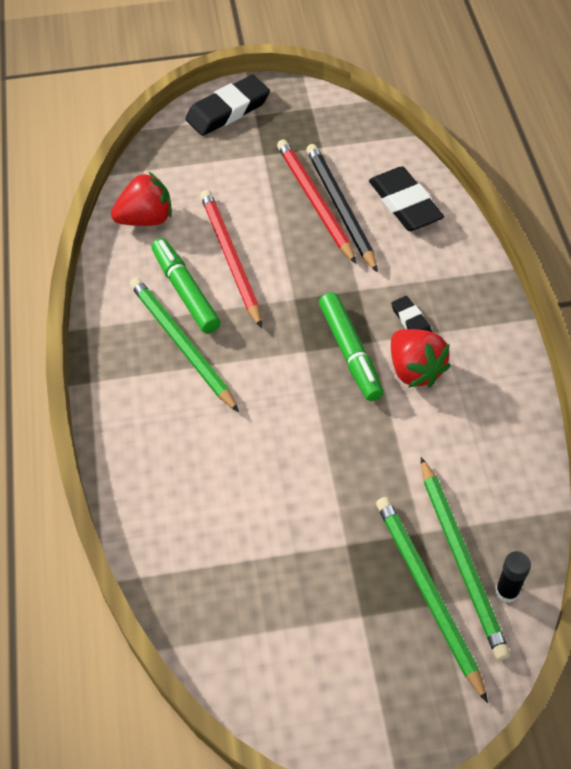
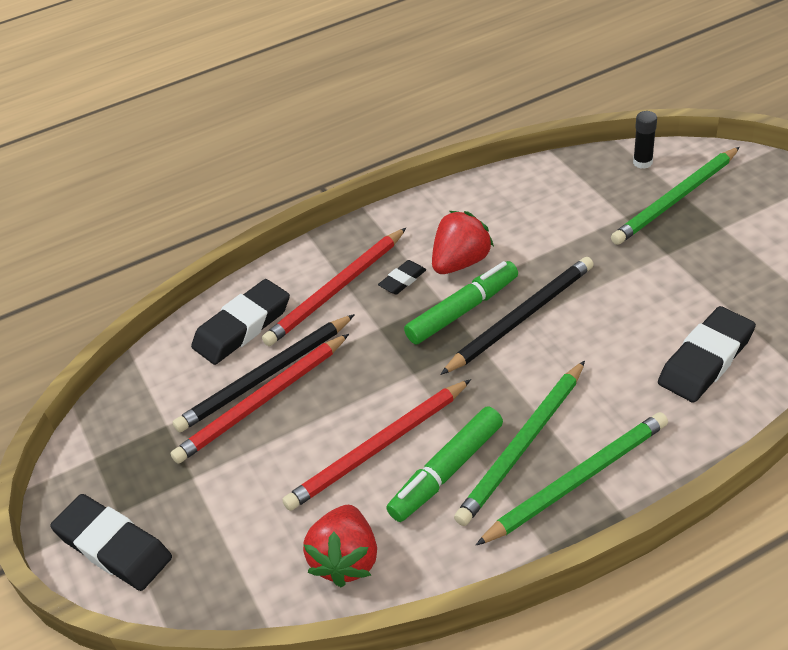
camera: 105 degrees left, 10 degrees down
red strawberry [111,171,172,226] -> red strawberry turned 135 degrees counterclockwise [303,505,377,587]
green pencil [421,457,510,660] -> green pencil moved to [476,412,668,545]
none -> red pencil [262,228,406,346]
none -> black pencil [440,257,594,375]
none -> black eraser [658,306,756,403]

